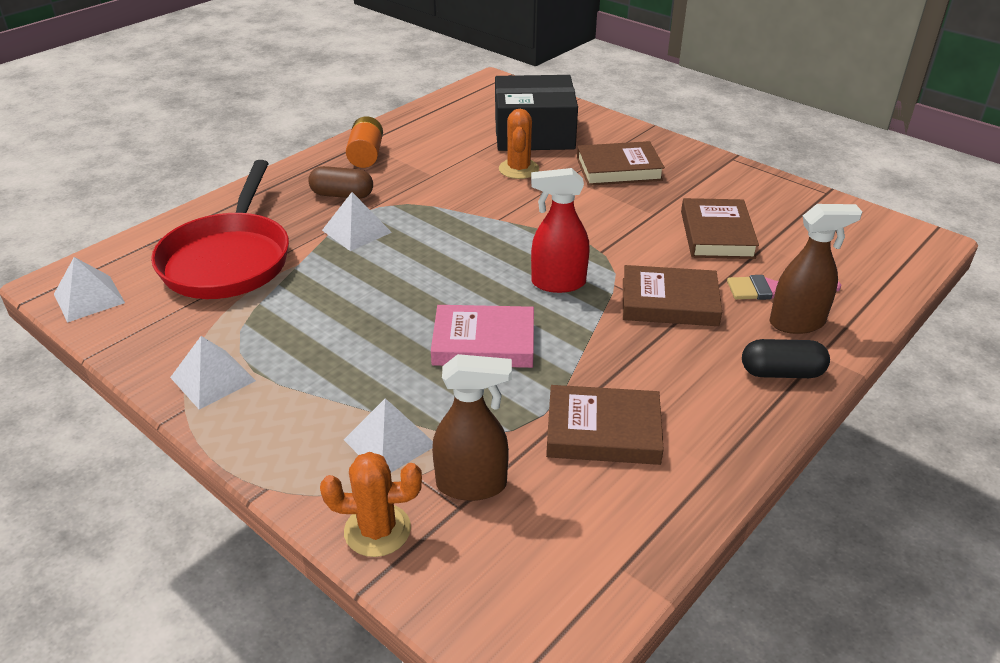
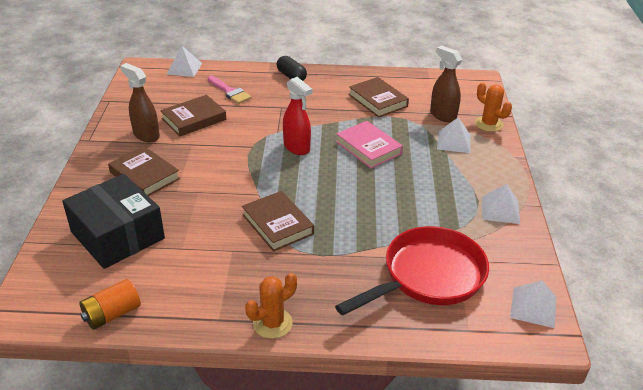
camera: 130 degrees left, 0 degrees up
brown capsule [308,166,373,199] -> none
white pyramid [322,192,392,251] -> white pyramid moved to [167,46,202,77]
orange battery [346,116,383,168] -> orange battery moved to [79,279,141,330]
orange cactus [499,109,539,179] -> orange cactus moved to [245,273,297,339]
brown book [623,265,722,326] -> brown book moved to [242,191,314,252]
brown spray bottle [769,204,863,334] -> brown spray bottle moved to [120,63,160,142]

